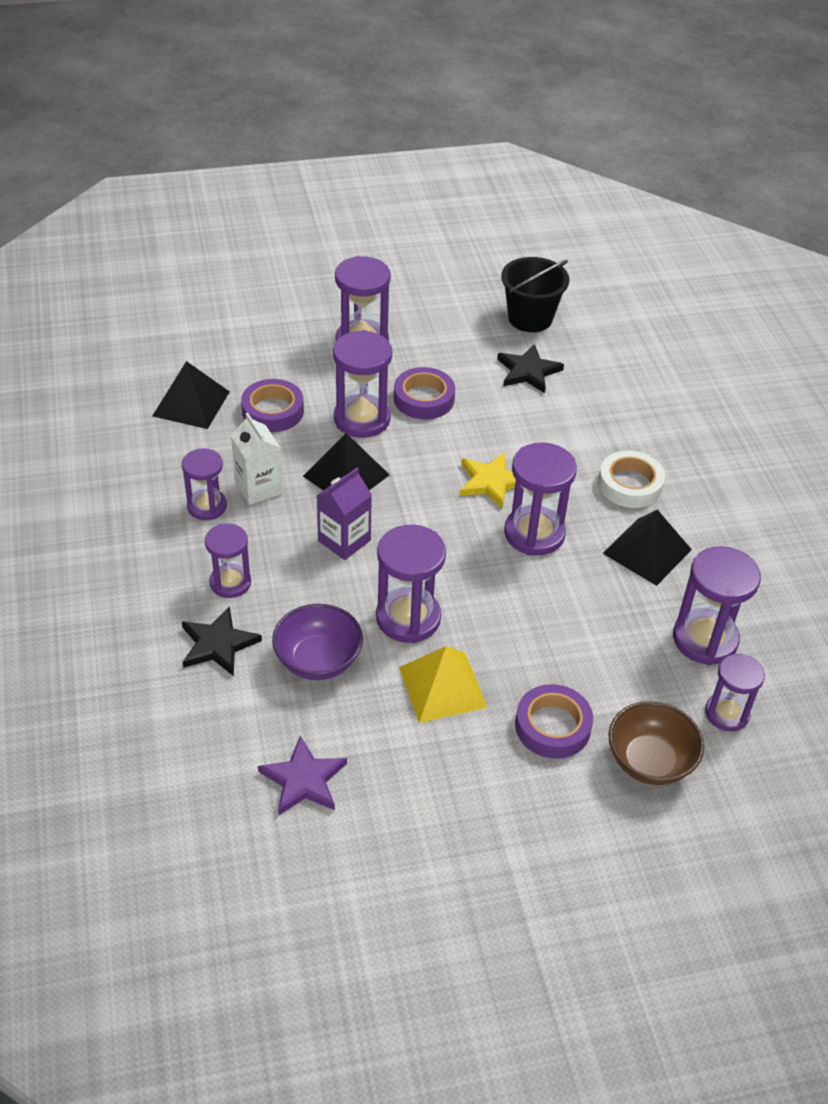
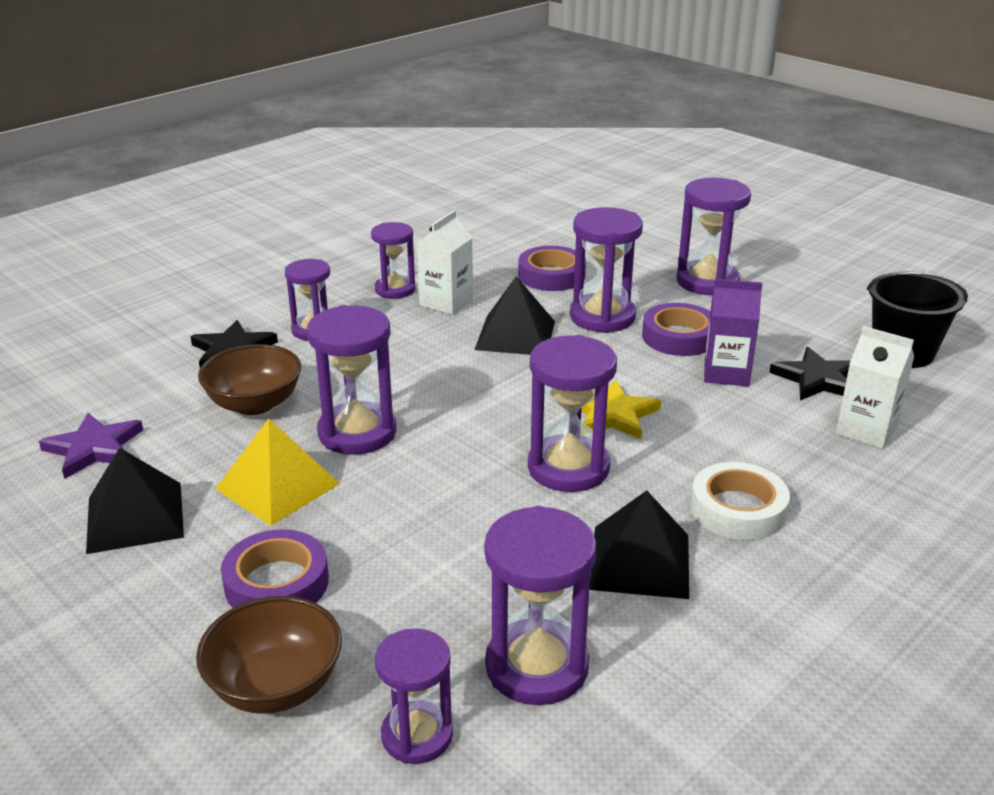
camera: 60 degrees right, 15 degrees down
black pyramid [153,361,230,429] -> black pyramid moved to [86,448,184,554]
purple bowl [272,604,363,680] -> brown bowl [198,344,301,415]
purple carton [317,468,372,560] -> purple carton moved to [704,279,763,386]
none -> white carton [836,326,914,449]

